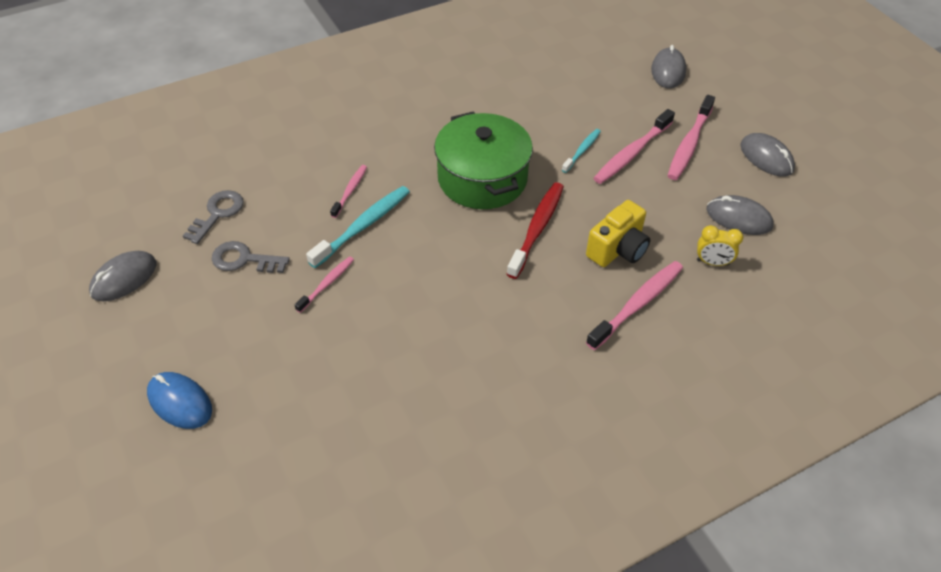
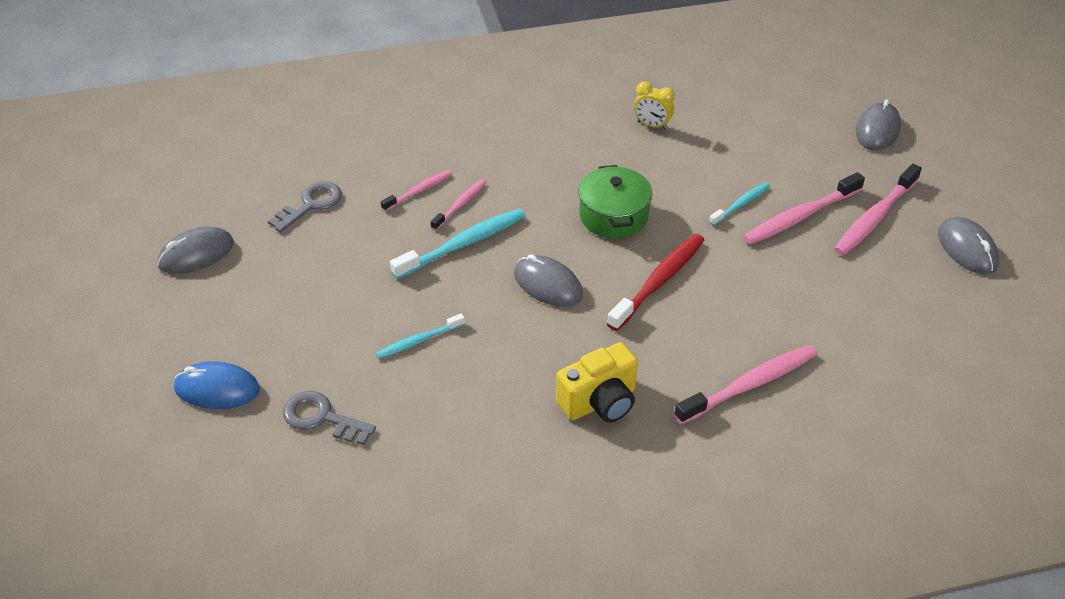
camera: 15 degrees right, 5 degrees down
blue mouse [147,372,212,429] -> blue mouse turned 45 degrees counterclockwise [174,361,260,409]
grey key [212,241,290,273] -> grey key moved to [283,391,376,445]
pink toothbrush [295,256,354,313] -> pink toothbrush moved to [381,170,453,211]
green pot [434,111,533,209] -> green pot [578,165,653,238], size x0.65
yellow camera [586,200,650,267] -> yellow camera moved to [556,342,638,423]
yellow clock [697,225,743,266] -> yellow clock moved to [634,81,675,130]
grey mouse [707,195,773,235] -> grey mouse moved to [514,254,583,307]
none -> turquoise toothbrush [376,313,465,359]

